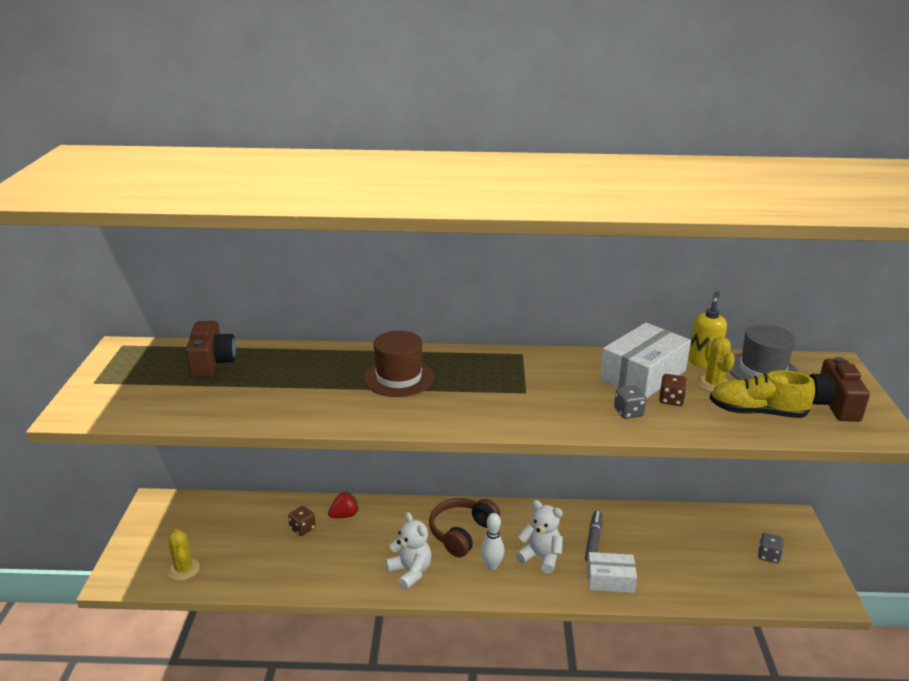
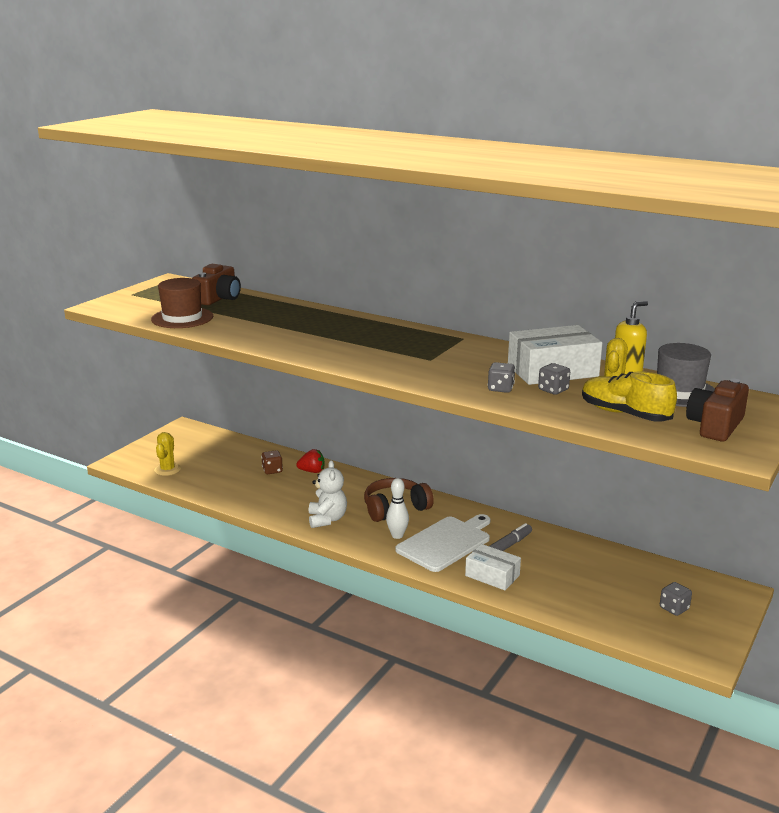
camera: 30 degrees right, 5 degrees down
brown hat [363,331,434,397] -> brown hat moved to [151,278,213,328]
white teddy bear [515,500,563,574] -> white cutting board [395,514,490,572]
brown dice [659,374,687,406] -> grey dice [538,363,570,395]

